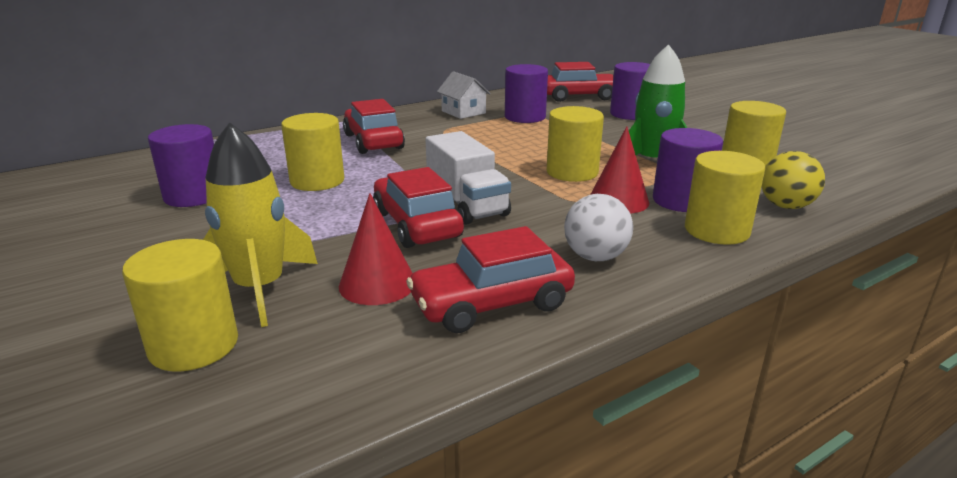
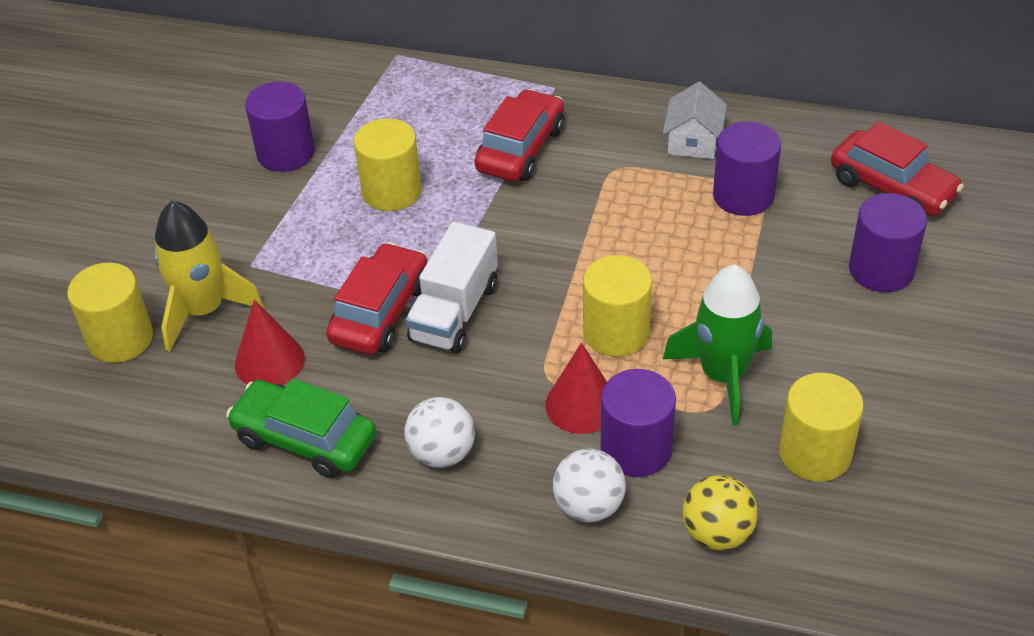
camera: 50 degrees right, 20 degrees up
red car [406,226,575,333] -> green car [226,378,376,478]
yellow cylinder [685,151,765,245] -> white ball [553,449,626,522]

